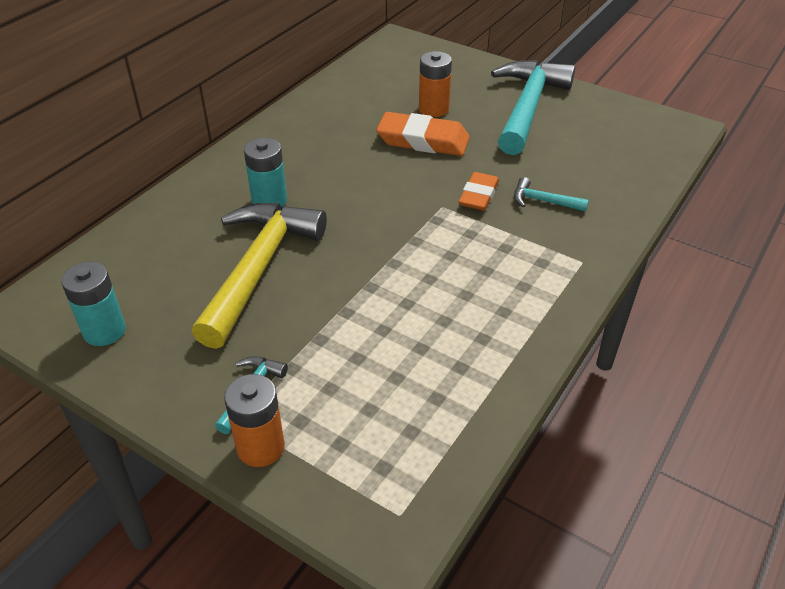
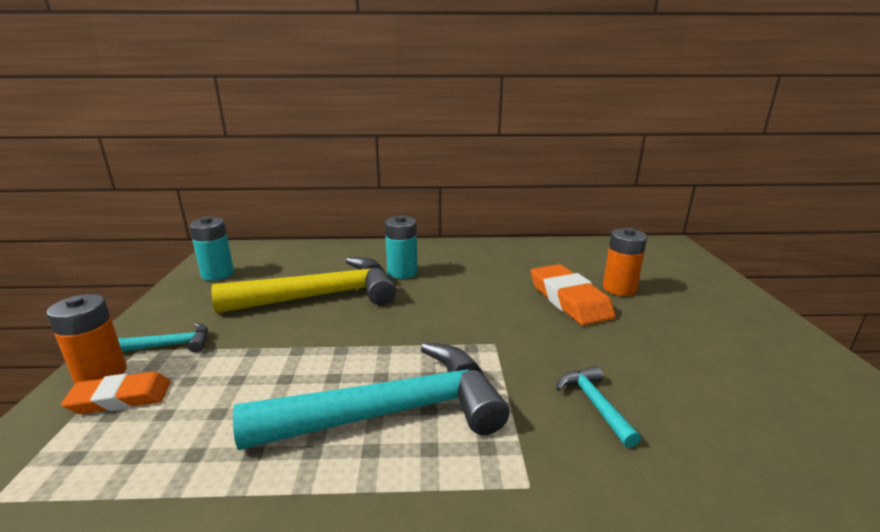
camera: 55 degrees right, 20 degrees down
orange eraser [459,172,499,211] -> orange eraser moved to [61,372,170,414]
turquoise hammer [491,60,575,155] -> turquoise hammer moved to [233,342,509,450]

